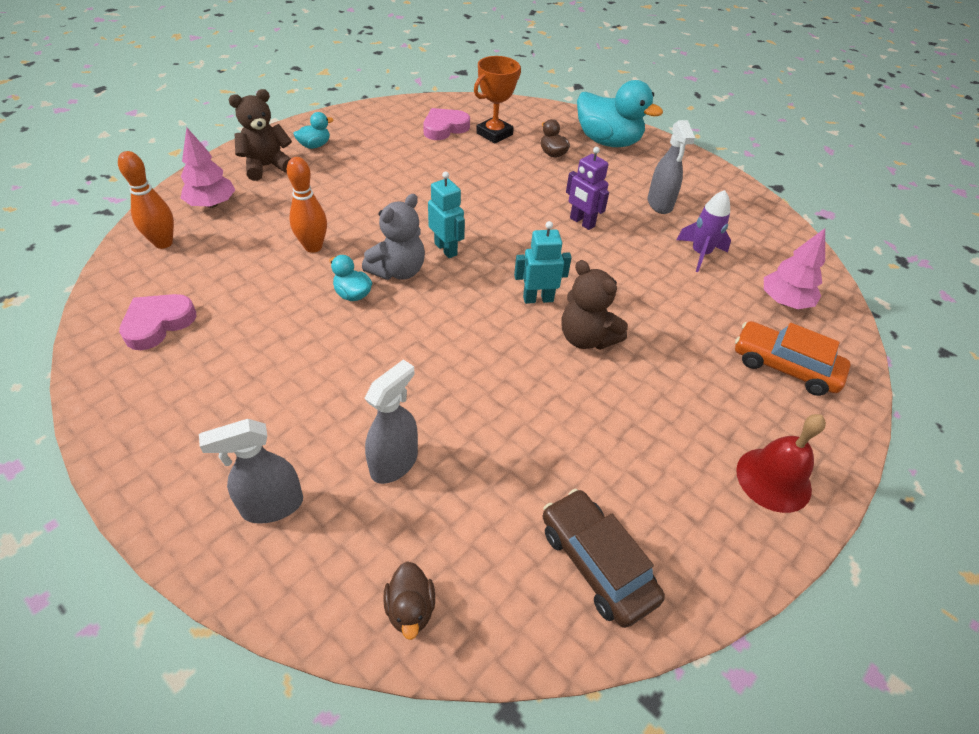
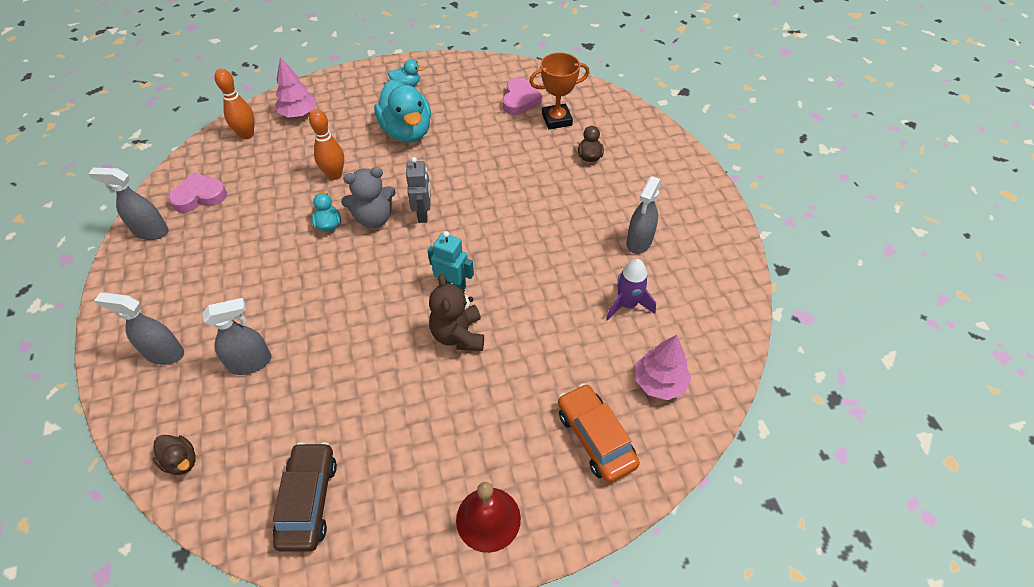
camera: 35 degrees right, 5 degrees up
brown teddy bear [229,89,292,181] -> none
brown duck [383,561,435,640] -> brown duck turned 75 degrees counterclockwise [153,435,196,475]
pink heart [423,108,470,140] -> pink heart turned 105 degrees clockwise [503,78,543,115]
turquoise robot [428,171,465,258] -> grey robot [406,157,431,223]
purple robot [566,147,609,230] -> none
turquoise duck [577,80,663,147] -> turquoise duck moved to [374,80,431,143]
none -> grey spray bottle [89,168,169,240]

